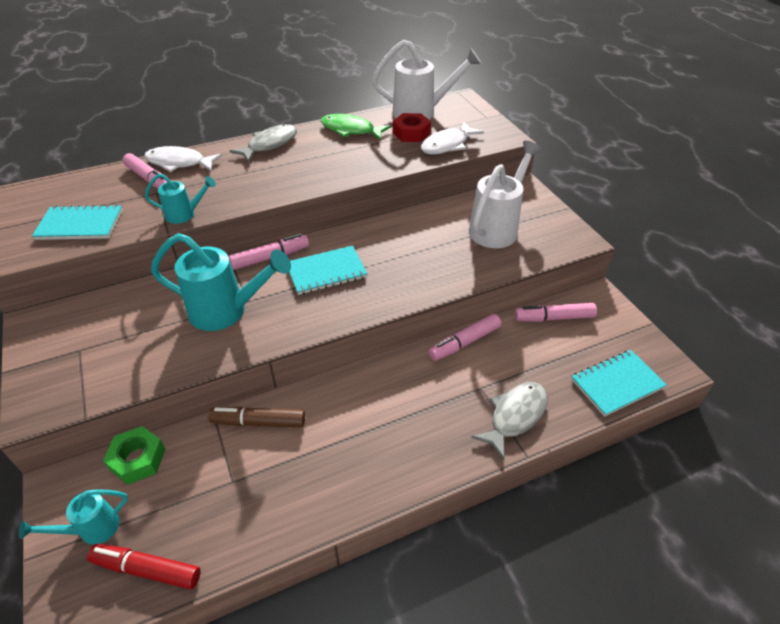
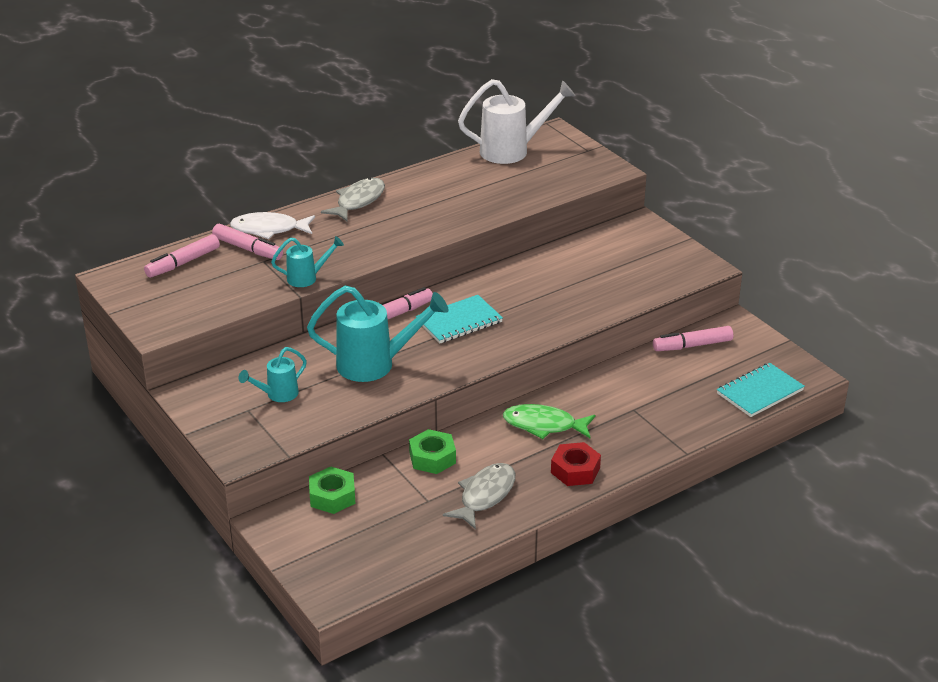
camera: 10 degrees left, 10 degrees down
turquoise watering can [19,489,128,545] -> turquoise watering can moved to [239,347,307,402]
turquoise notebook [32,205,123,240] -> none
red marker [87,544,201,590] -> none
brown marker [208,407,305,427] -> green nut [409,429,456,474]
green fish [321,114,391,140] -> green fish moved to [503,404,595,439]
red nut [393,113,431,142] -> red nut moved to [551,442,601,486]
white fish [421,122,484,155] -> none
pink marker [428,314,501,361] -> pink marker moved to [144,234,220,278]
white watering can [469,141,542,248] -> none
grey fish [471,382,548,460] -> grey fish moved to [443,463,515,529]

